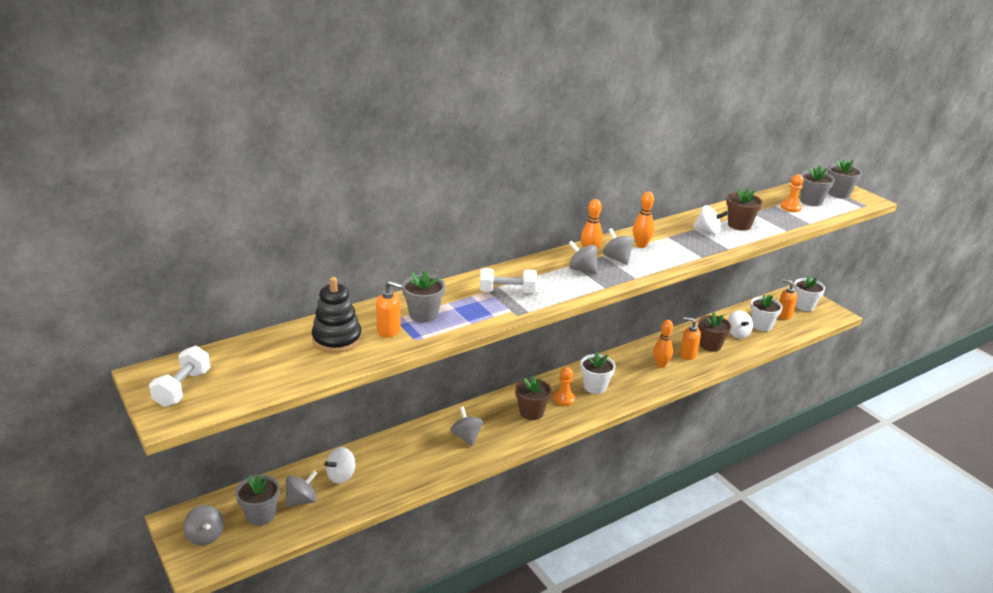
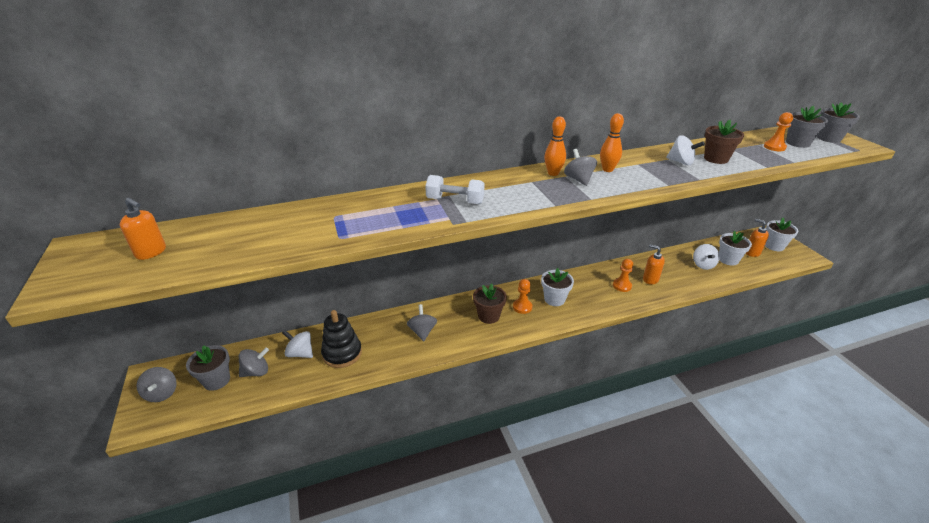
camera: 15 degrees right, 5 degrees up
white dumbbell [149,346,211,407] -> none
black stacking toy [312,277,362,353] -> black stacking toy moved to [321,310,362,368]
white spinning top [324,447,355,484] -> white spinning top turned 60 degrees clockwise [282,330,313,358]
orange soap dispenser [376,281,403,338] -> orange soap dispenser moved to [120,198,166,260]
grey flower pot [402,270,445,323] -> none
grey spinning top [569,240,598,274] -> none
orange bowling pin [653,320,673,368] -> orange pawn [613,259,633,292]
brown flower pot [698,312,731,352] -> none

